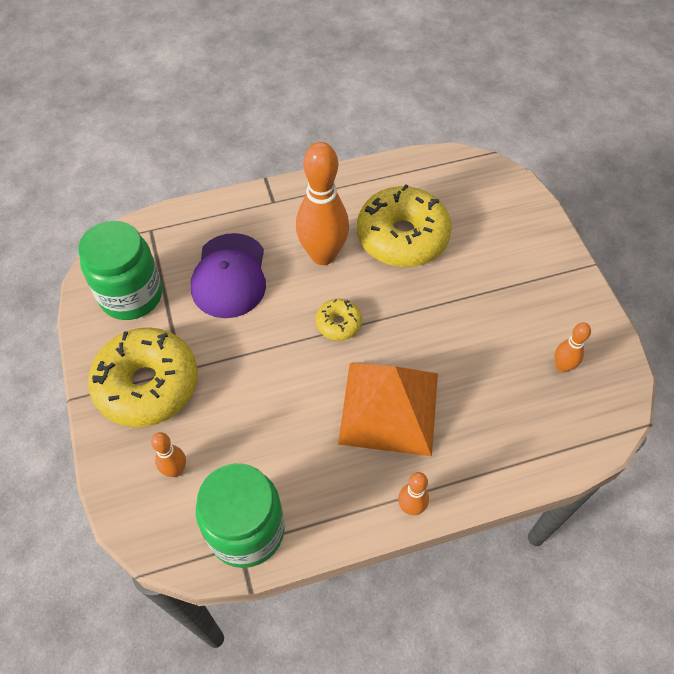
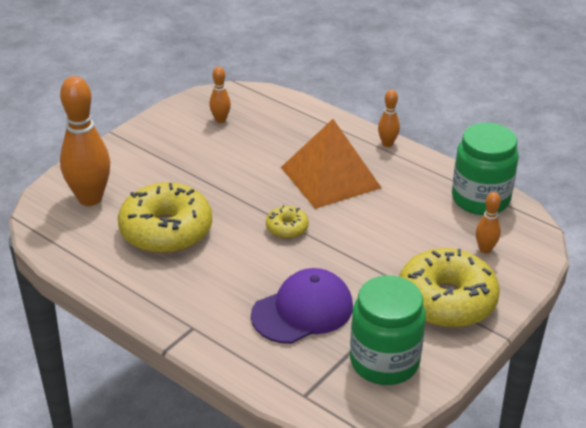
camera: 125 degrees left, 20 degrees down
orange bowling pin [296,142,349,265] -> orange bowling pin moved to [60,76,110,206]

